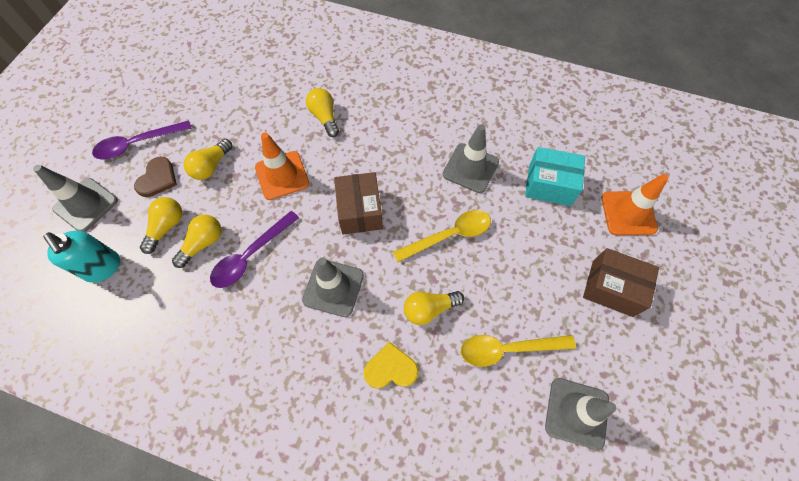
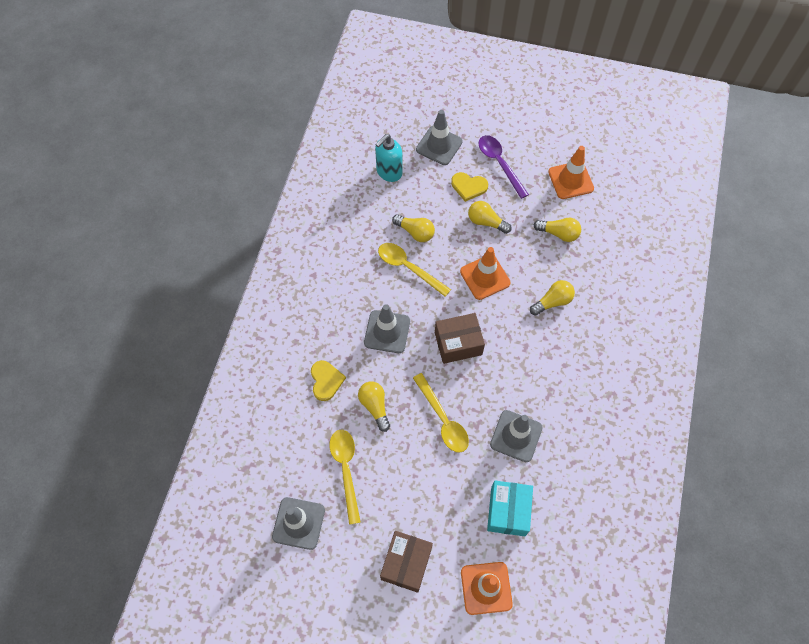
camera: 85 degrees right, 0 degrees up
brown heart [134,157,177,197] -> yellow heart [451,172,488,202]
yellow light bulb [140,197,182,254] -> yellow light bulb moved to [533,218,581,242]
purple spoon [210,211,299,288] -> yellow spoon [378,243,451,297]
none -> orange traffic cone [548,146,594,199]

